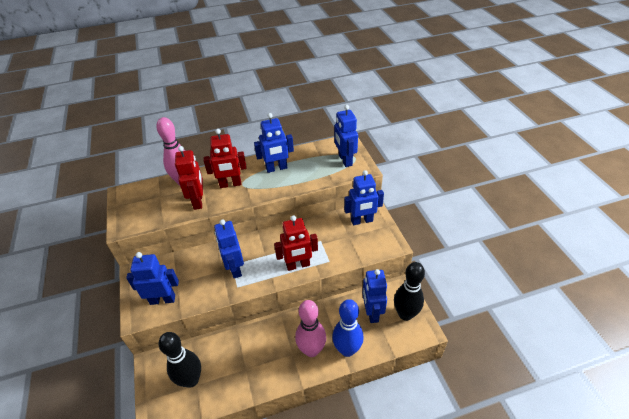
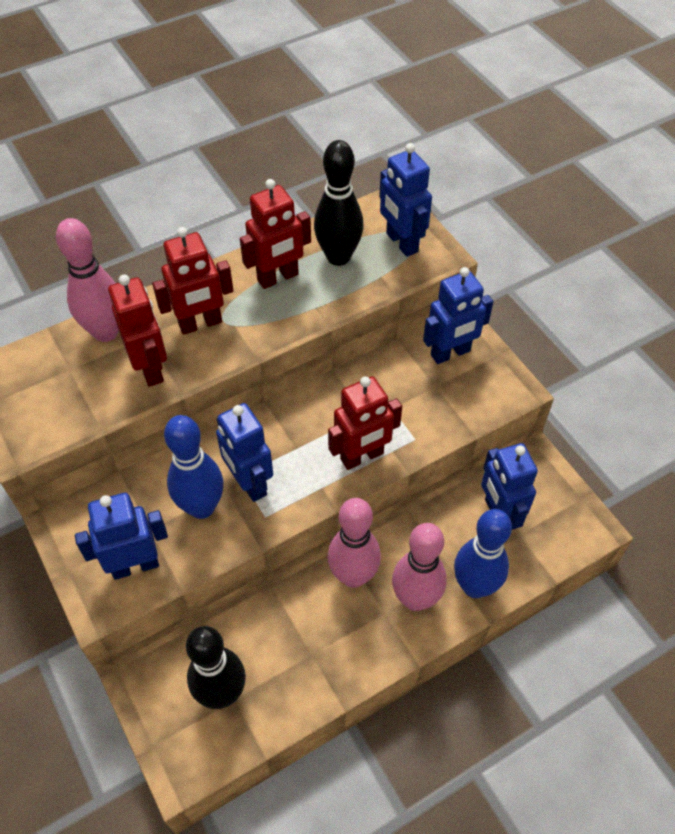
camera: 15 degrees left, 10 degrees up
blue robot [254,113,294,173] -> red robot [240,179,311,289]
black bowling pin [394,262,425,321] -> black bowling pin moved to [314,140,364,266]
none -> blue bowling pin [164,415,223,519]
none -> pink bowling pin [328,498,381,588]

